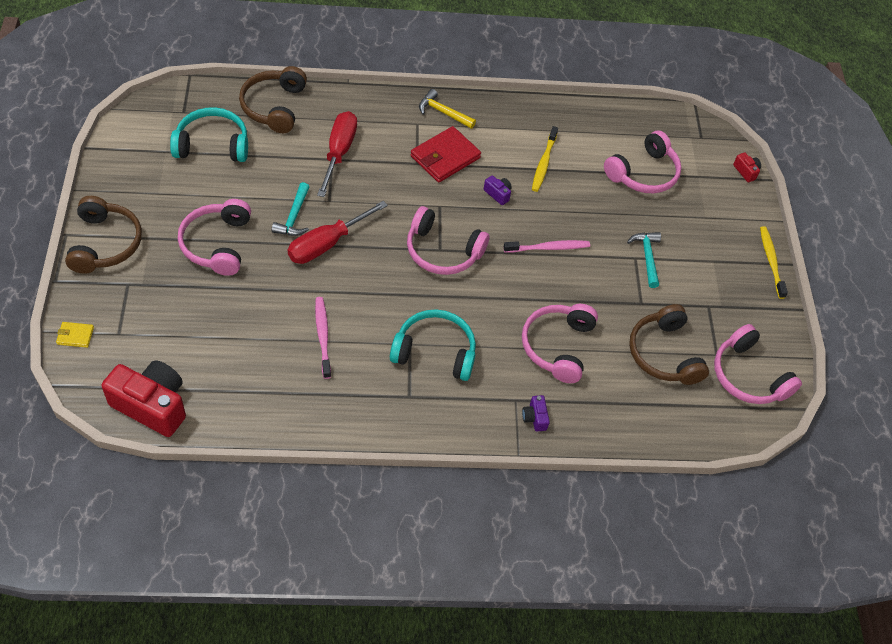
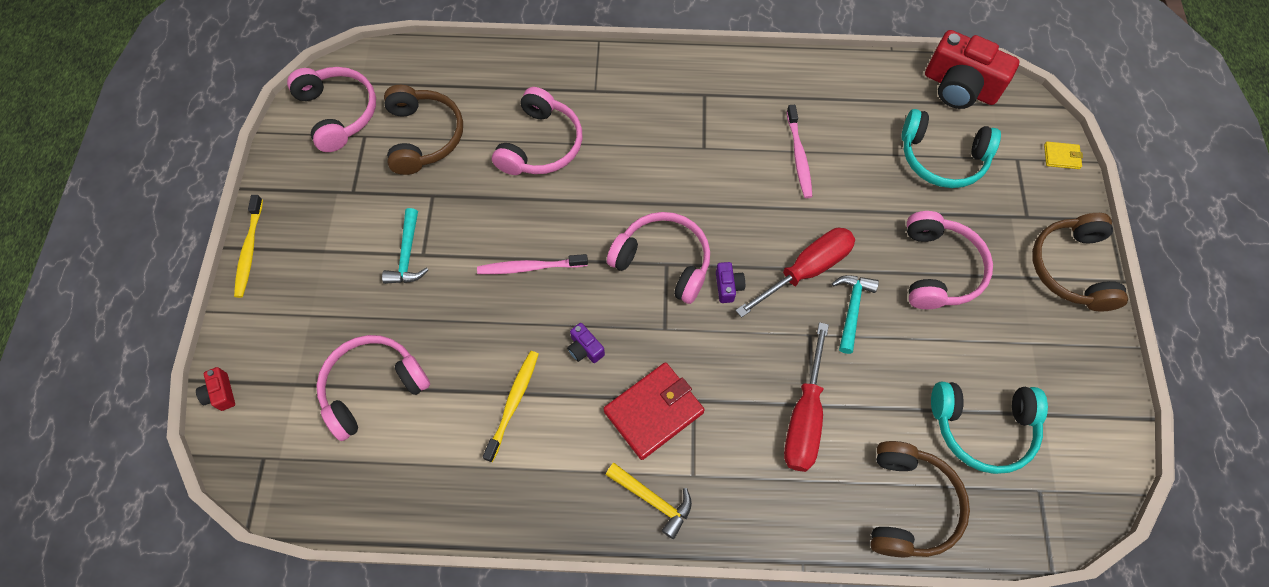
camera: 170 degrees left, 10 degrees up
turquoise headphones [390,309,476,381] -> turquoise headphones moved to [901,109,1001,188]
purple camera [522,395,550,431] -> purple camera moved to [716,262,745,303]

